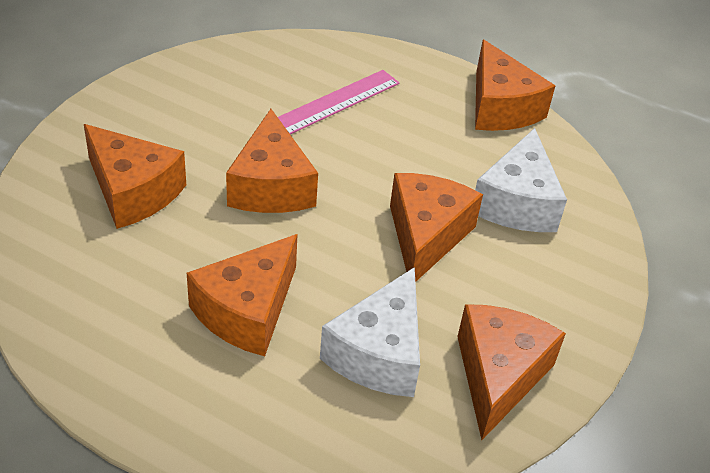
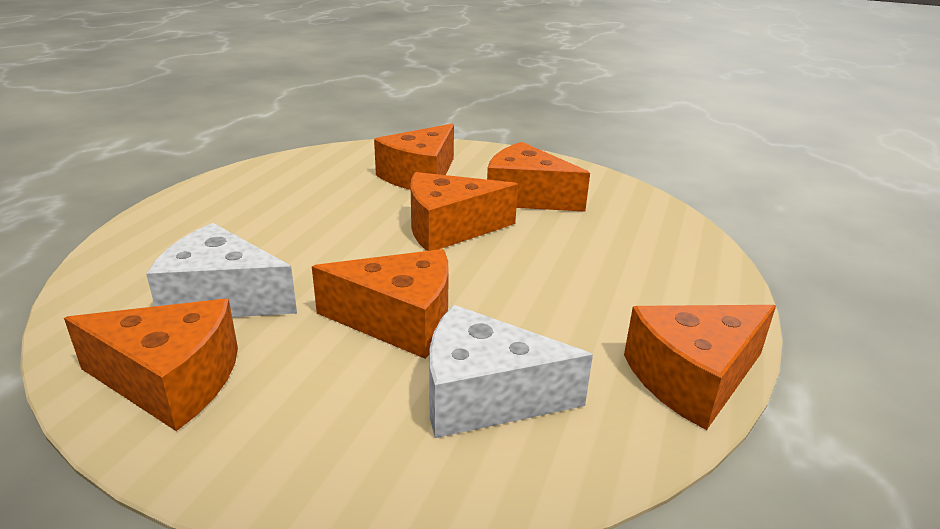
camera: 85 degrees right, 15 degrees down
orange cheese [187,234,298,356] -> orange cheese moved to [487,142,590,212]
pink ruler [278,70,400,134] -> none

